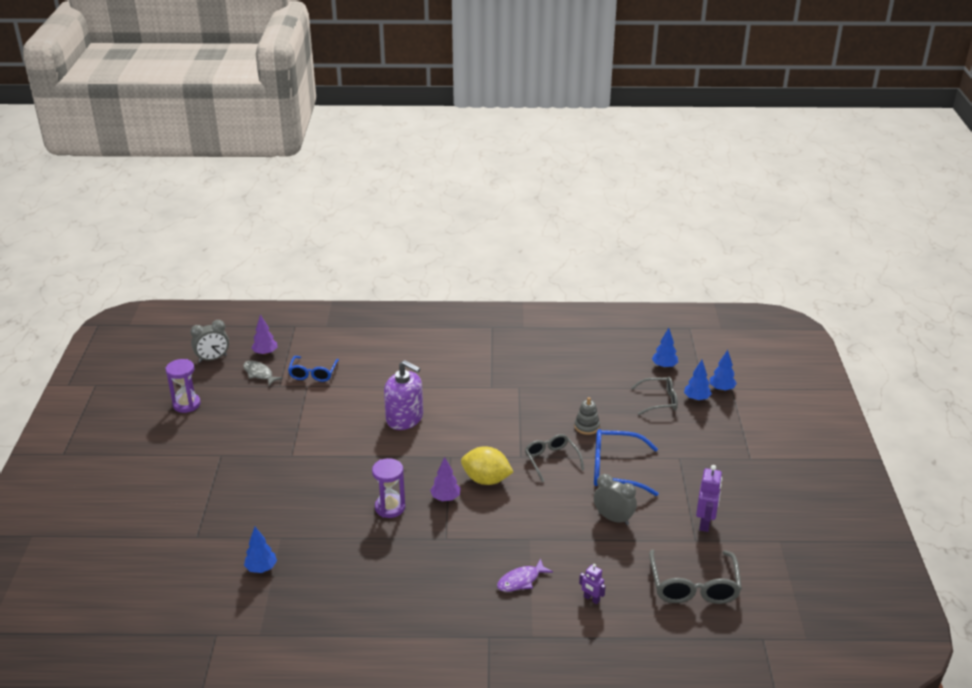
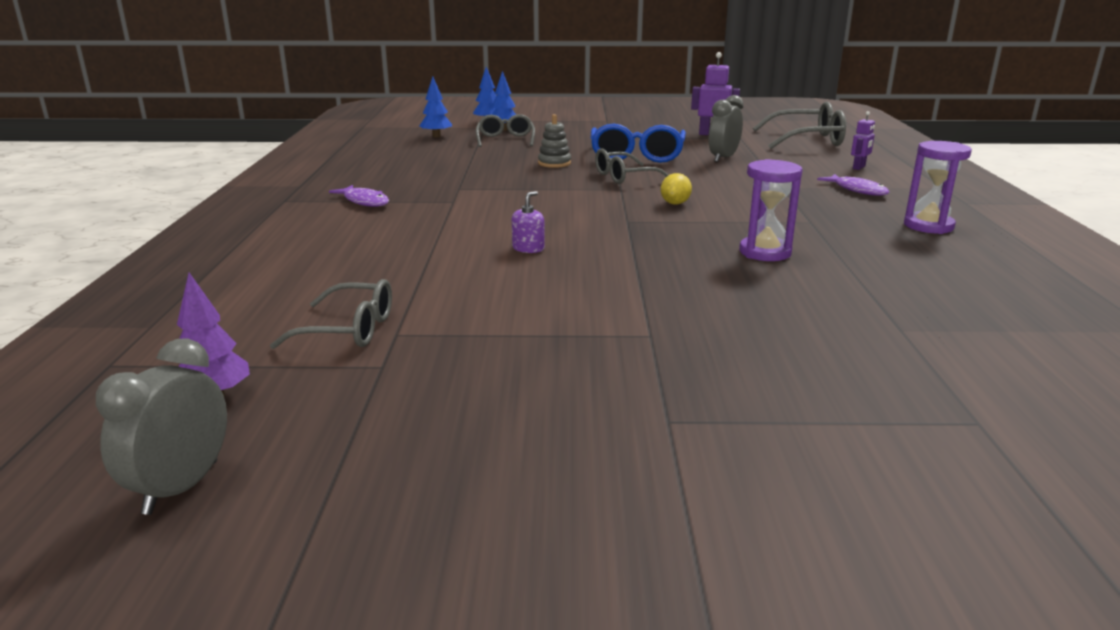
camera: 90 degrees left, 10 degrees down
purple hourglass [166,359,201,413] -> purple hourglass moved to [904,141,972,234]
grey clock [190,320,229,363] -> grey clock turned 135 degrees counterclockwise [96,339,227,515]
grey fish [243,361,283,386] -> none
blue tree [244,527,277,573] -> none
blue glasses [288,356,339,382] -> grey glasses [270,279,392,349]
purple soap dispenser [384,360,423,430] -> purple soap dispenser [512,191,545,253], size x0.43
purple tree [430,457,460,501] -> none
yellow lemon [461,446,513,485] -> yellow lemon [661,173,692,205], size x0.55
none -> purple fish [329,185,389,207]

